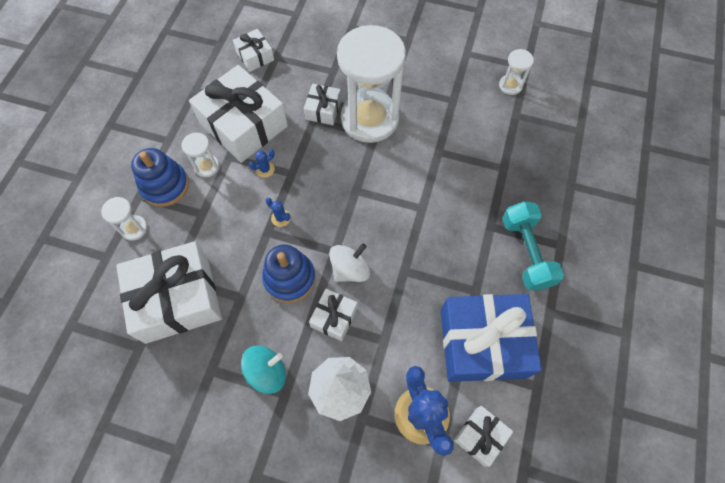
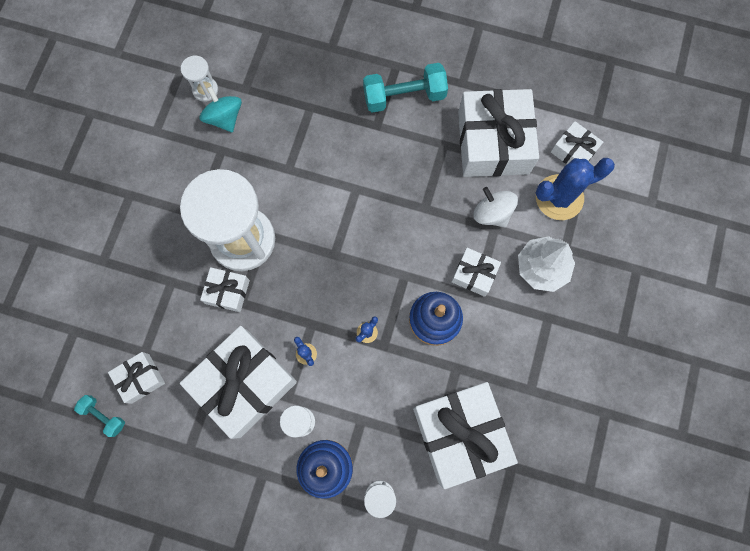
camera: 90 degrees left, 10 degrees up
turquoise spinning top [241,346,286,394] -> turquoise spinning top moved to [200,86,242,133]
white spinning top [329,243,370,282] -> white spinning top moved to [473,187,518,227]
blue gift [441,294,542,382] -> white gift [458,89,539,177]
none -> turquoise dumbbell [74,395,125,437]

